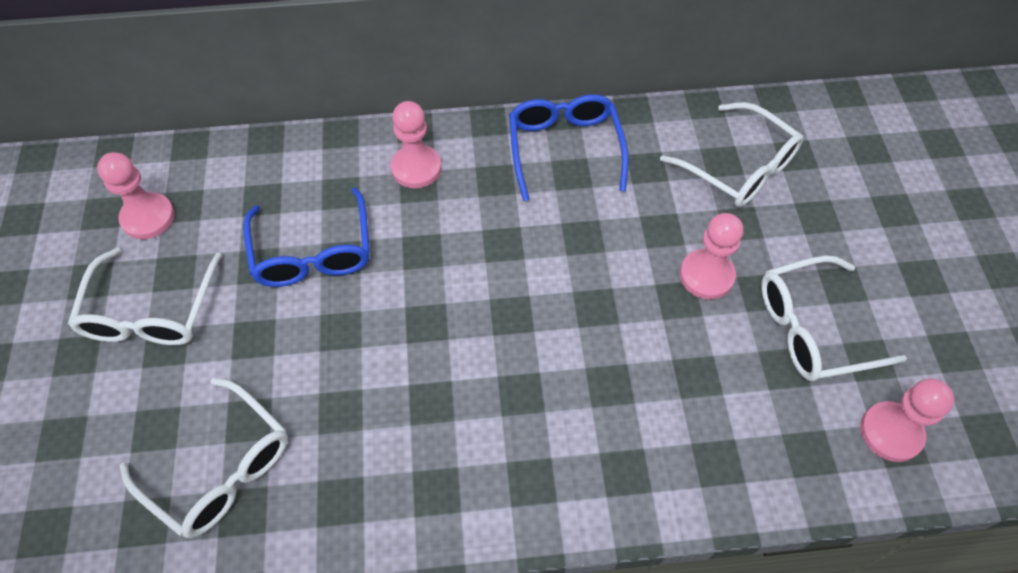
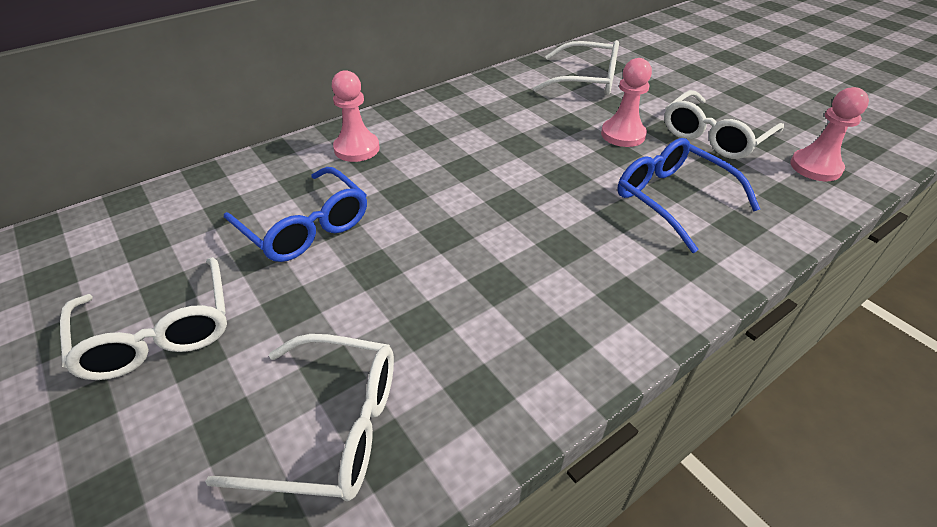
camera: 30 degrees left, 15 degrees down
pink pawn [97,152,175,239] -> none
blue glasses [509,94,629,201] -> blue glasses moved to [617,138,760,253]

